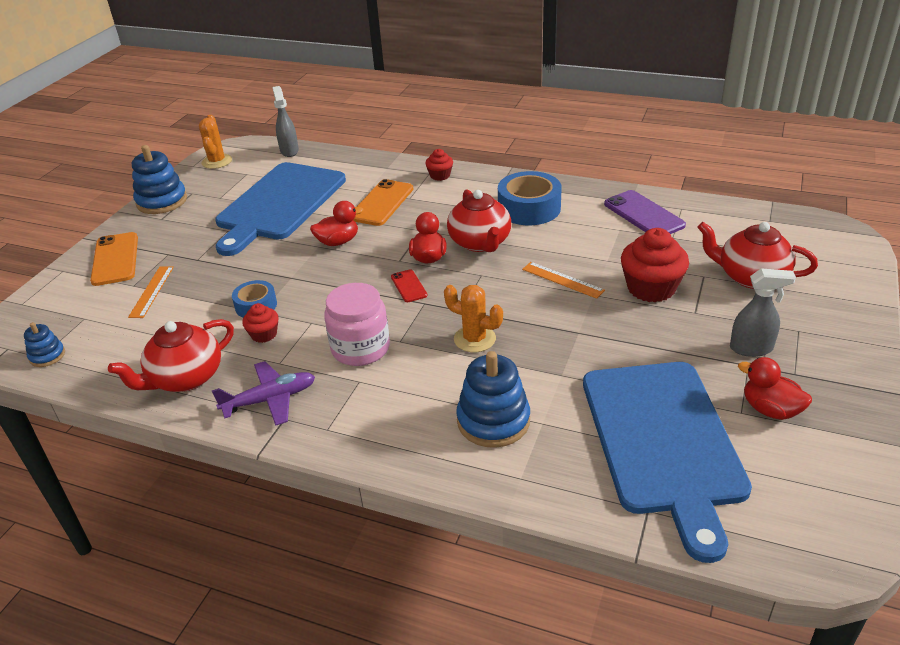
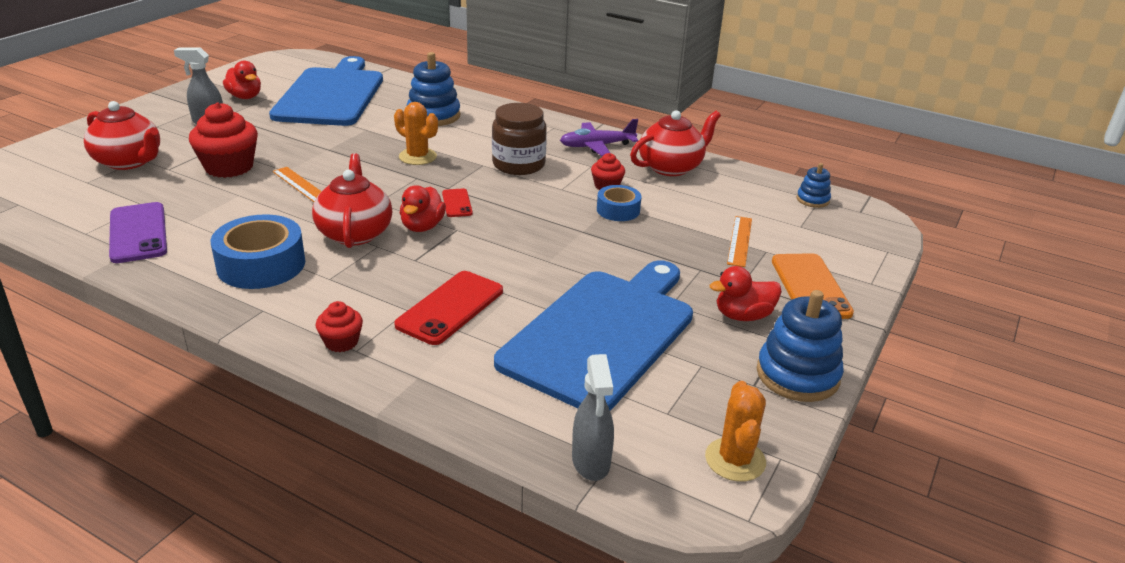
camera: 175 degrees left, 5 degrees down
red duck [310,201,364,246] -> red duck moved to [710,266,782,321]
pink jar [324,283,390,366] -> brown jar [492,103,547,175]
orange phone [354,179,413,226] -> red phone [394,271,503,345]

